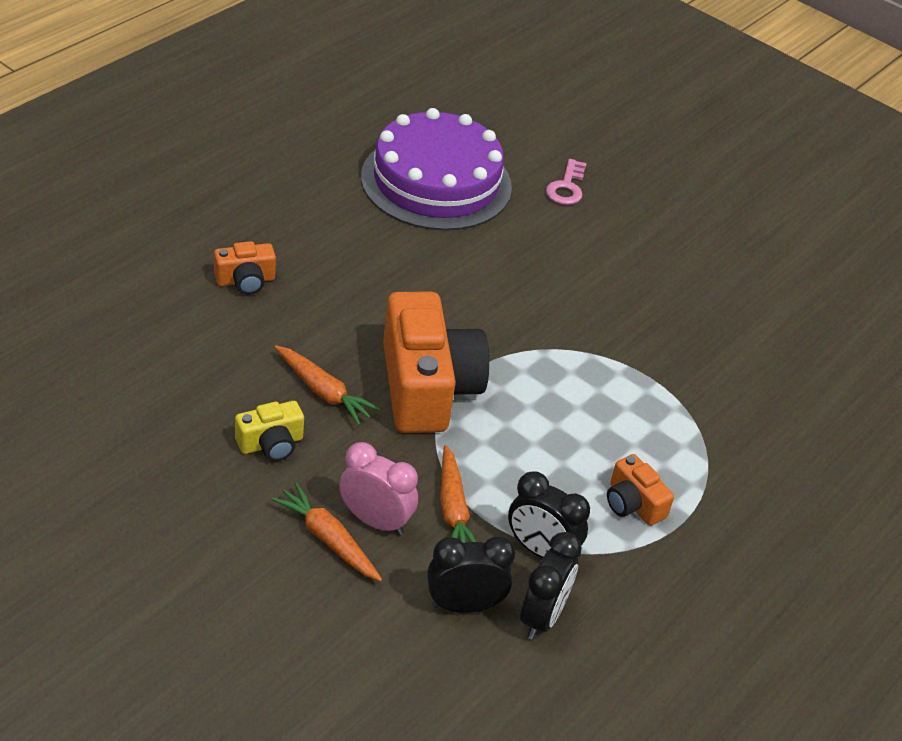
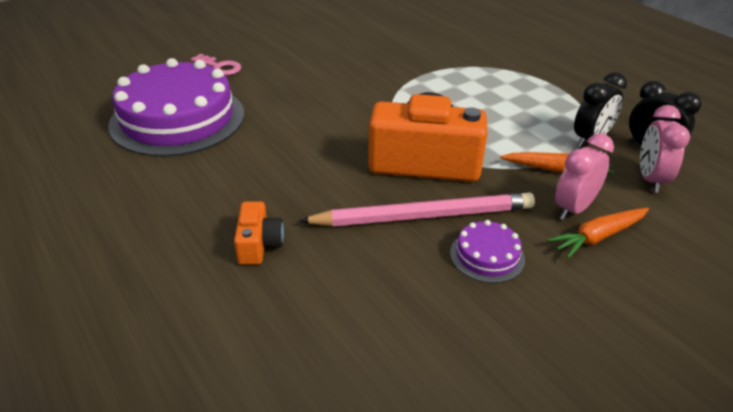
camera: 70 degrees left, 5 degrees down
yellow camera [235,401,304,461] -> purple cake [450,220,525,283]
orange carrot [274,345,380,425] -> pink pencil [299,192,535,226]
black clock [427,536,515,613] -> pink clock [640,105,690,193]
orange camera [607,454,674,526] -> none

